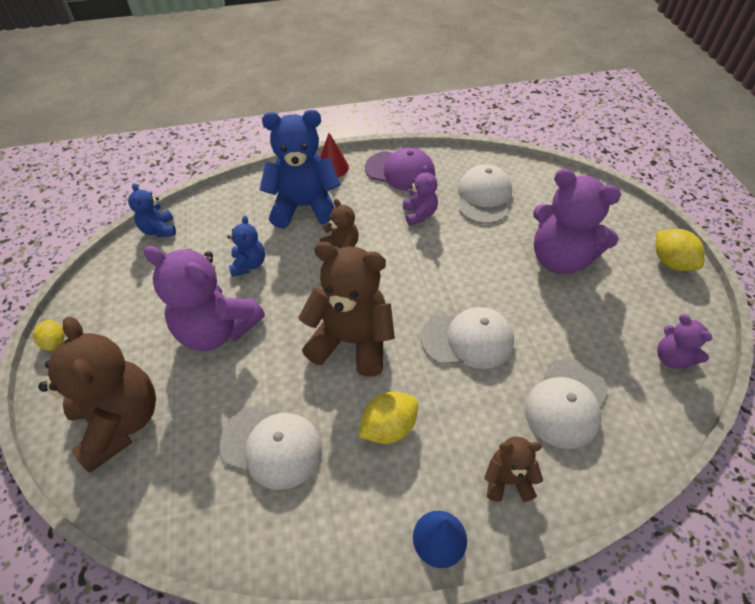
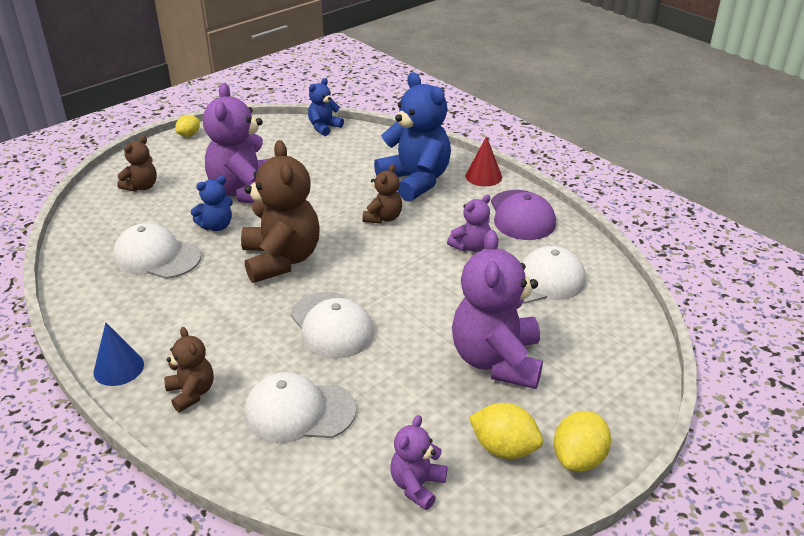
camera: 60 degrees right, 15 degrees down
brown teddy bear [38,317,156,472] -> brown teddy bear [117,136,157,192], size x0.51
white cap [219,406,322,490] -> white cap turned 120 degrees clockwise [113,223,201,279]
blue teddy bear [227,216,265,277] -> blue teddy bear moved to [191,176,233,231]
yellow lemon [359,392,418,444] -> yellow lemon moved to [469,403,543,459]

